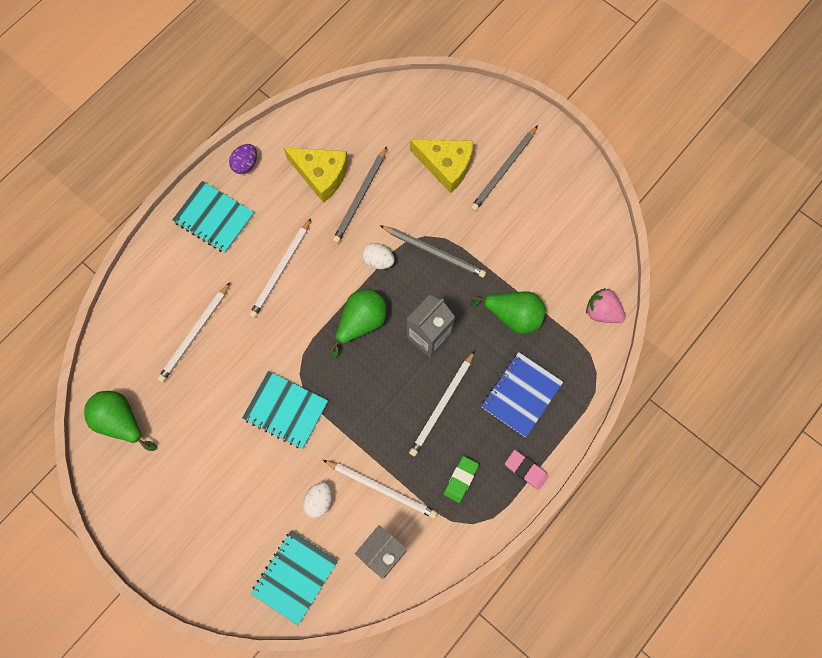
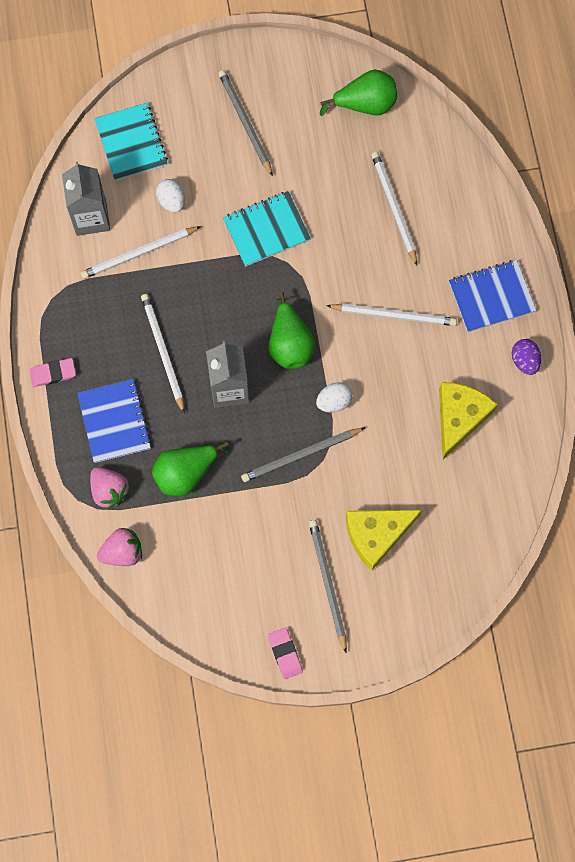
camera: 130 degrees right, 0 degrees up
turquoise notebook [172,181,254,253] -> blue notebook [449,260,536,332]
white pencil [249,218,311,318] -> white pencil turned 120 degrees clockwise [326,304,457,326]
yellow cheese [284,148,348,203] -> yellow cheese turned 135 degrees clockwise [439,382,498,459]
grey pencil [333,146,387,243] -> grey pencil moved to [218,70,273,177]
green eraser [444,456,479,503] -> none
none -> pink strawberry [90,467,130,510]
none -> pink eraser [268,628,303,679]

